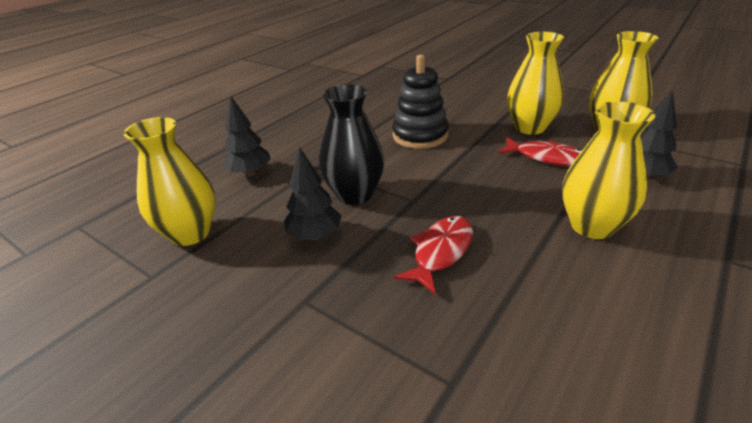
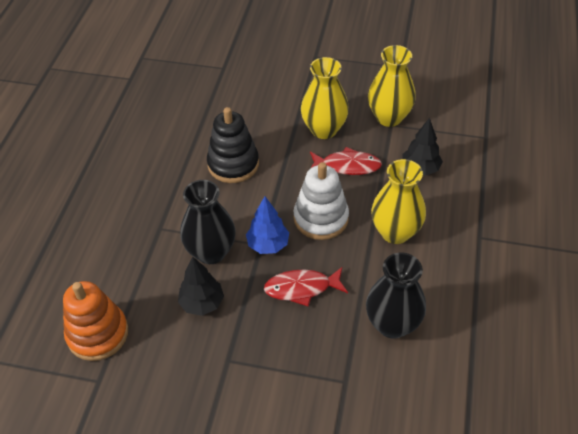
camera: 25 degrees left, 15 degrees up
yellow vase [124,117,216,246] -> orange stacking toy [63,281,128,361]
black tree [223,95,271,176] -> none
red fish [394,216,473,294] -> red fish turned 105 degrees counterclockwise [264,267,348,306]
none -> blue tree [246,196,289,254]
none -> white stacking toy [294,162,349,240]
none -> black vase [366,253,426,339]

